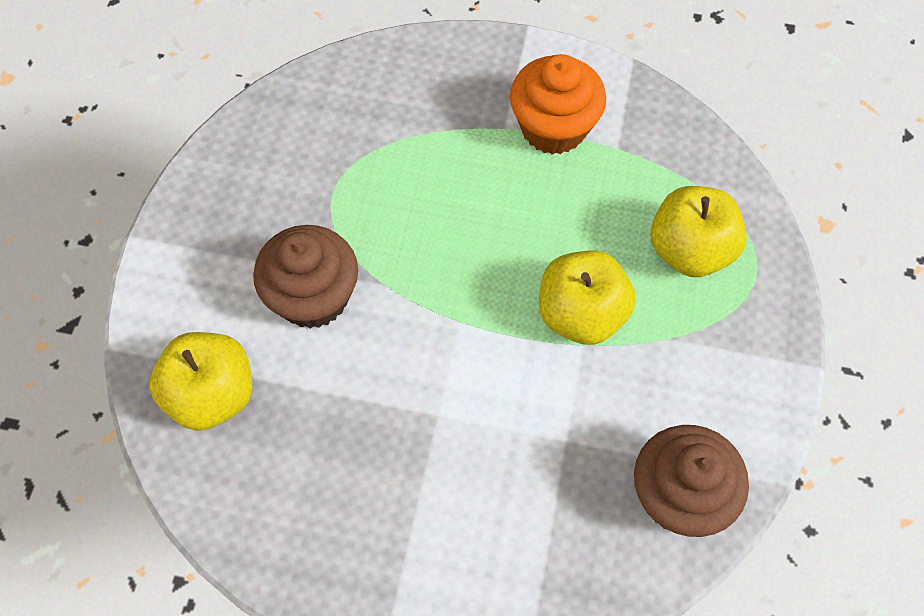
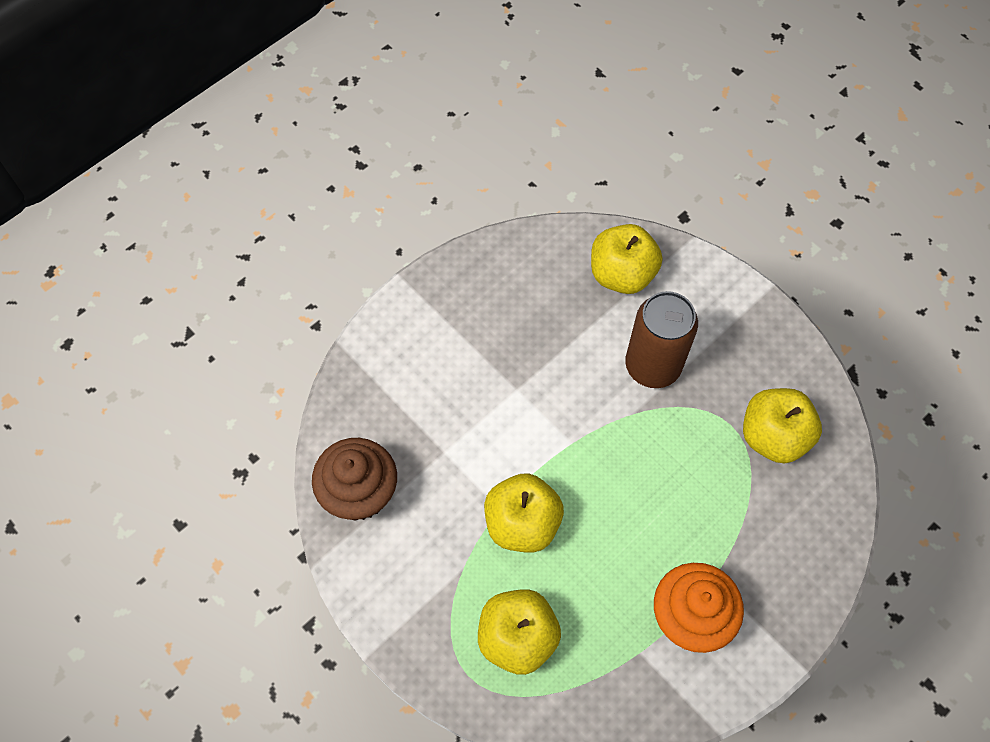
camera: 125 degrees right, 0 degrees up
brown cupcake [253,225,358,329] -> brown can [625,291,698,388]
none -> yellow apple [743,388,822,464]

